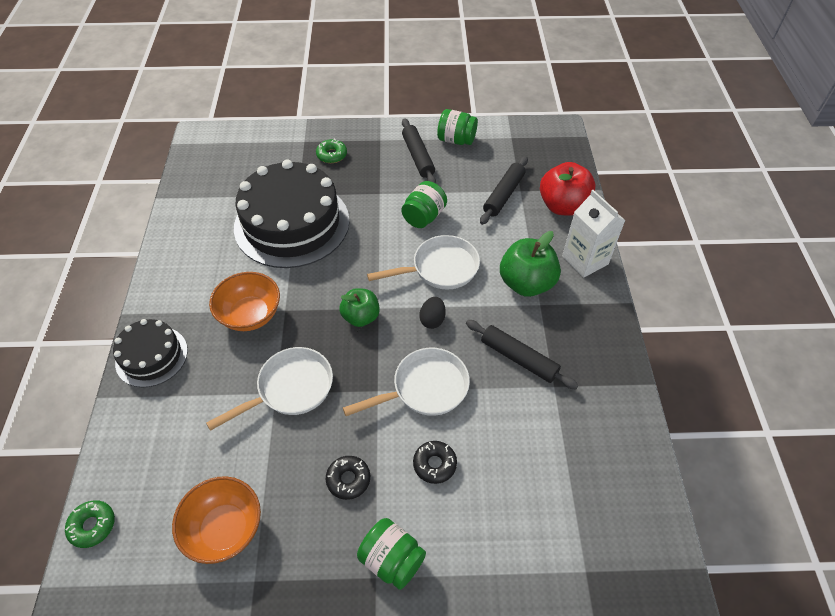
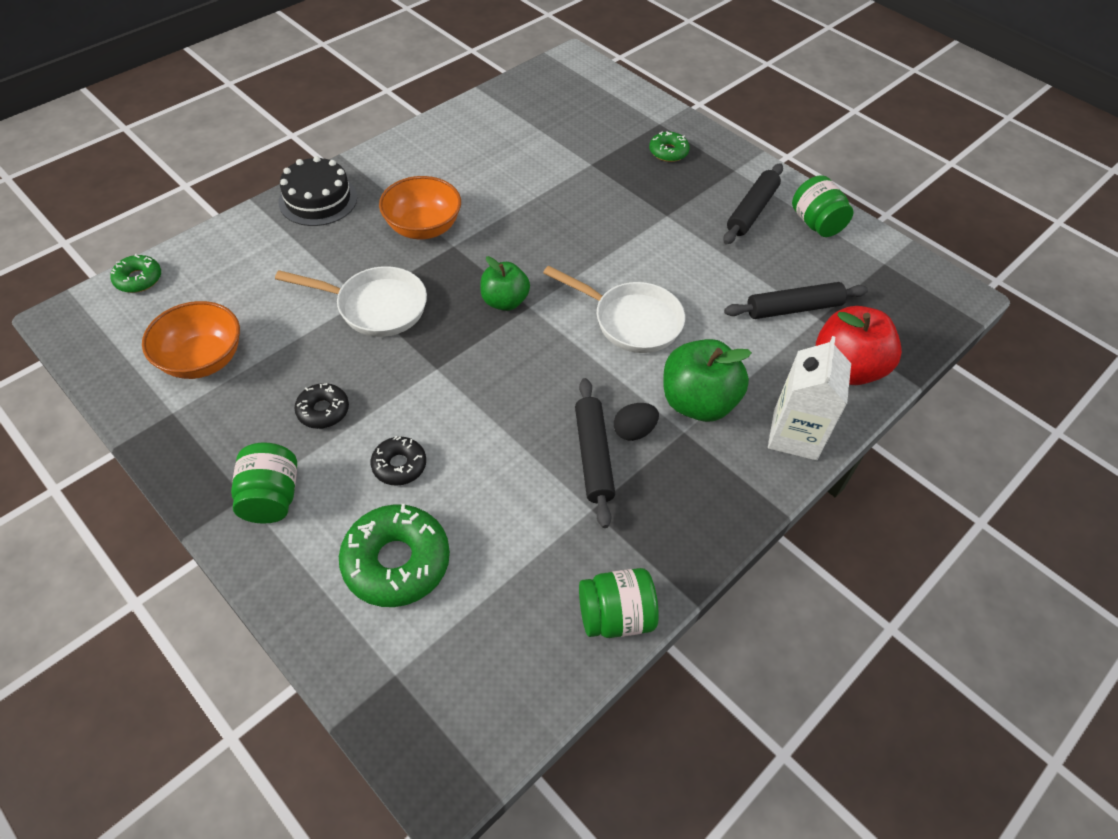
camera: 45 degrees right, 0 degrees up
black cake [234,159,350,268] -> none
white pan [343,348,470,416] -> none
green jar [401,181,447,228] -> green jar moved to [579,568,659,638]
black egg [419,297,446,329] -> black egg moved to [614,403,659,441]
none -> green donut [339,504,450,607]

